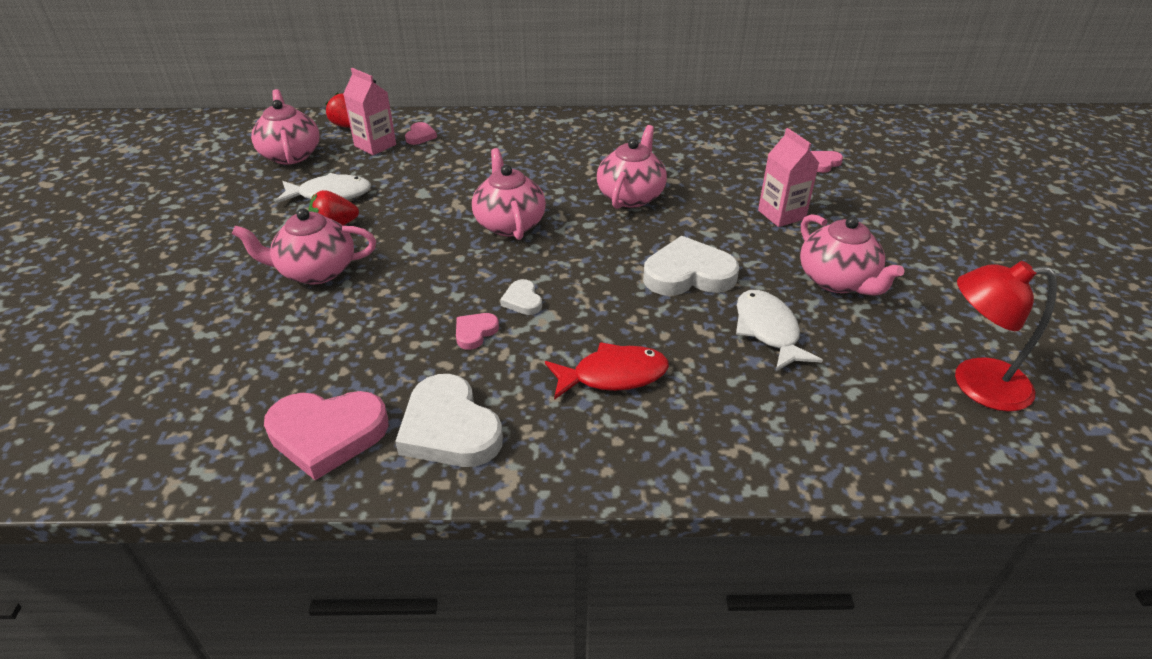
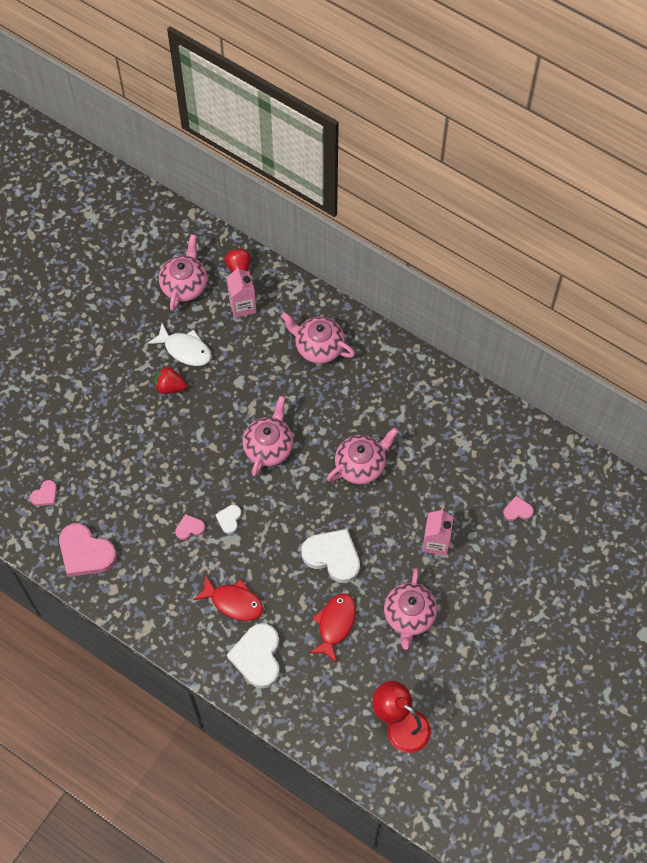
camera: 35 degrees right, 25 degrees up
pink teapot [232,208,376,284] -> pink teapot moved to [281,312,355,364]
white heart [395,374,503,467] -> white heart moved to [227,623,280,689]
pink heart [405,122,437,145] -> pink heart moved to [30,480,57,506]
white fish [736,290,823,371] -> red fish [309,593,356,663]

